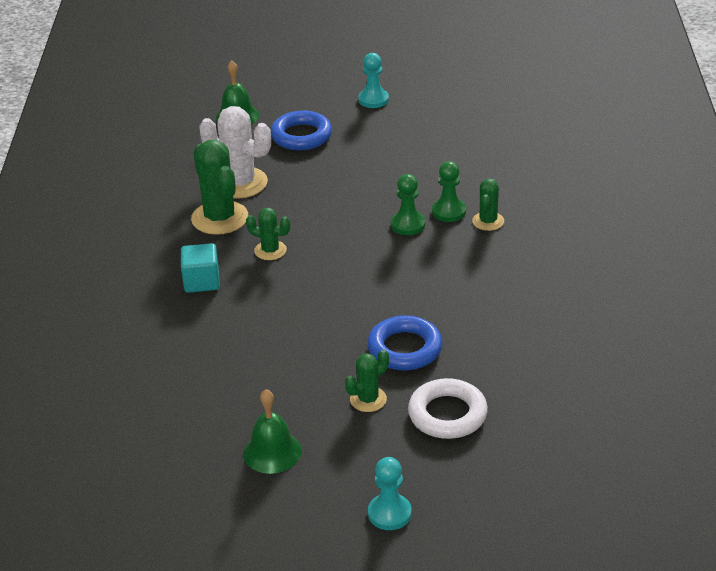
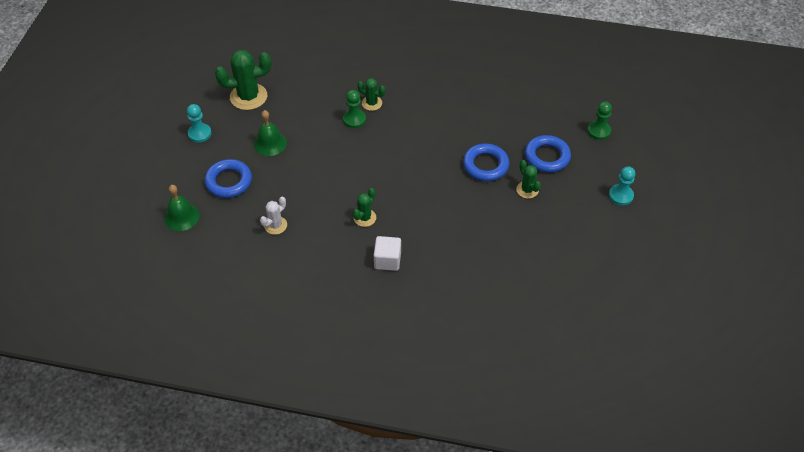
camera: 80 degrees left, 15 degrees up
turquoise cube [181,243,220,293] -> white cube [374,236,401,271]
green cactus [191,140,248,235] -> green cactus moved to [215,50,271,110]
white cactus [199,106,271,199] -> white cactus [260,196,287,235], size x0.55
green bell [243,389,302,474] -> green bell moved to [254,110,287,156]
green pawn [391,174,425,235] -> green pawn moved to [588,101,612,140]
white ring [408,378,488,439] -> blue ring [525,135,571,173]

